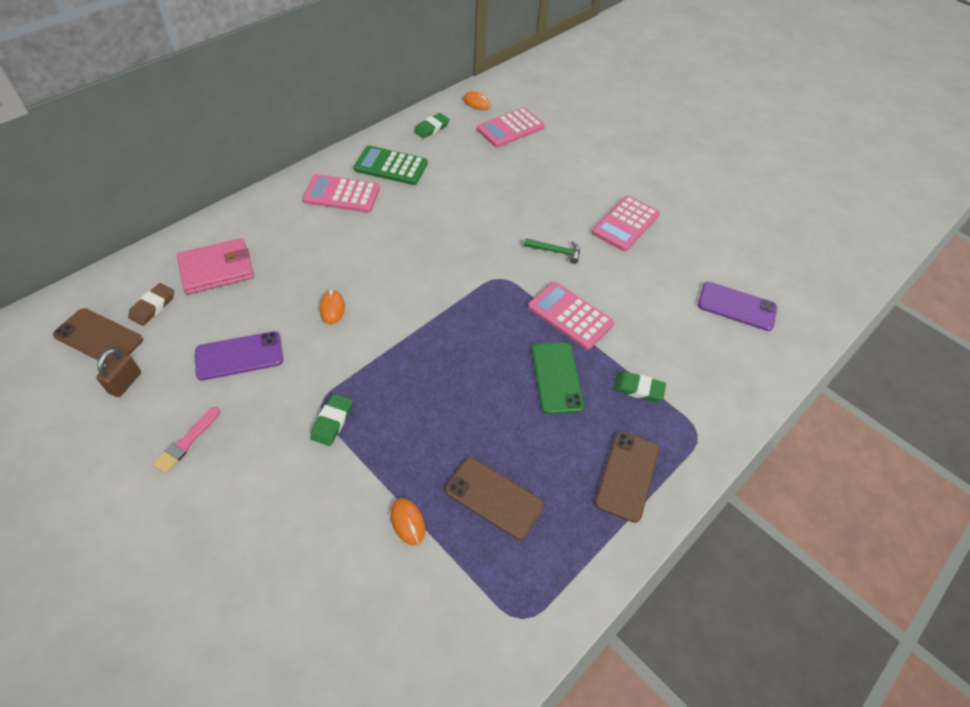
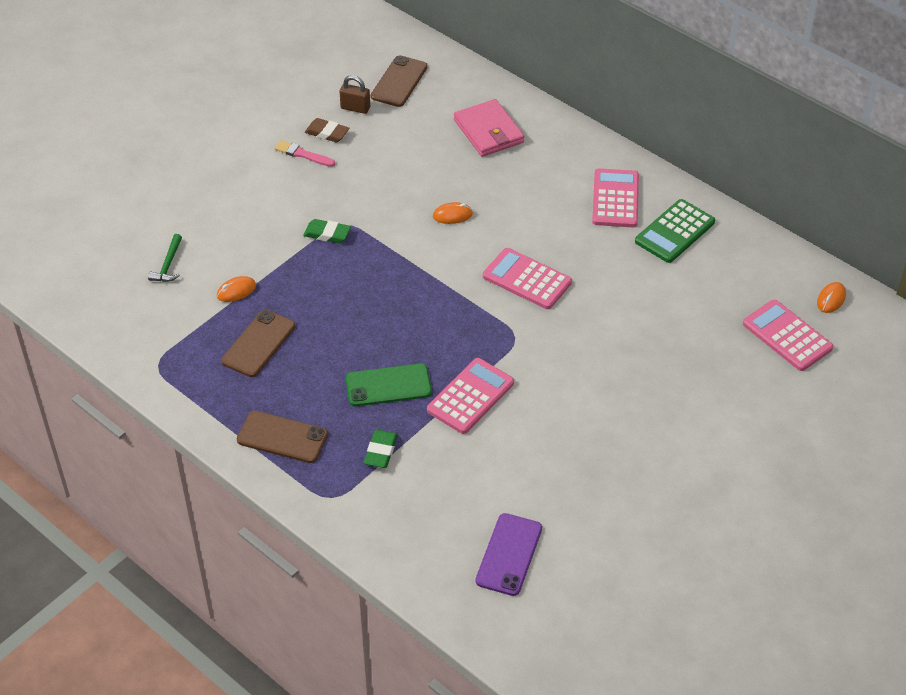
camera: 90 degrees right, 5 degrees down
brown eraser [128,283,174,326] -> brown eraser moved to [305,118,349,142]
purple phone [195,331,283,380] -> none
green calculator [354,146,428,185] -> green calculator turned 150 degrees counterclockwise [635,199,715,263]
green eraser [414,113,450,139] -> none
green hammer [524,238,580,264] -> green hammer moved to [148,234,182,282]
pink calculator [592,196,660,251] -> pink calculator moved to [483,248,572,309]

